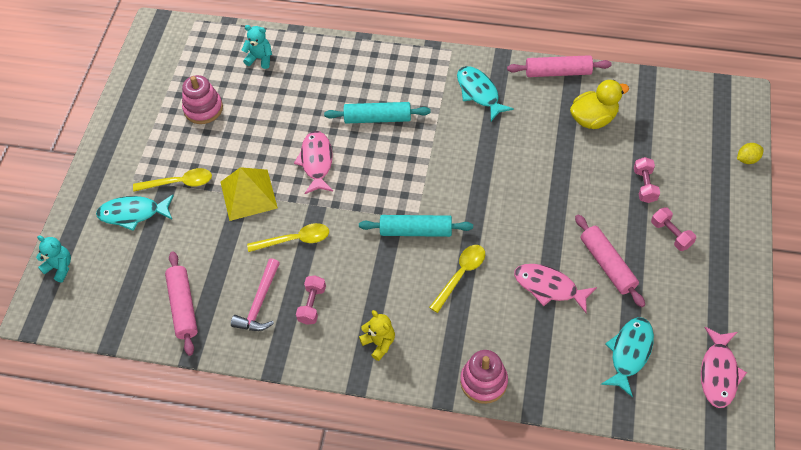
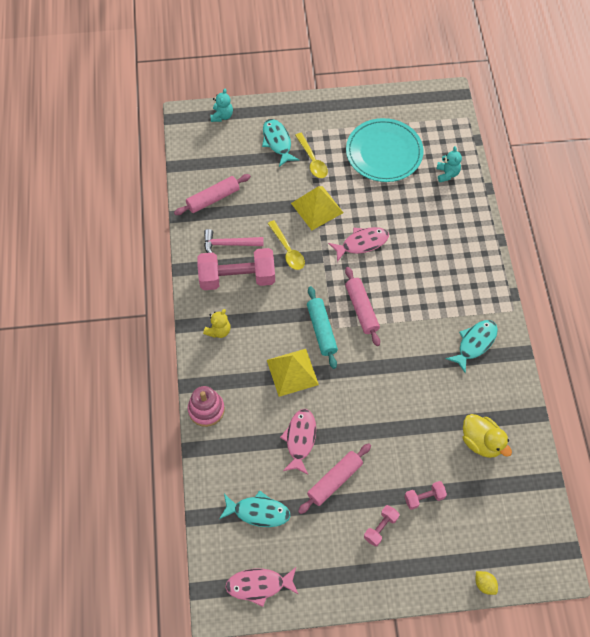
camera: 70 degrees right, 5 degrees up
pink stacking toy [182,75,223,124] -> turquoise plate [346,118,423,182]
pink dumbbell [296,275,326,325] -> pink dumbbell [197,248,275,290], size x2.14
turquoise rolling pin [324,102,430,124] -> none
yellow spoon [429,245,485,313] -> yellow pyramid [267,349,319,397]
pink rolling pin [507,55,612,77] -> pink rolling pin moved to [345,267,380,346]

